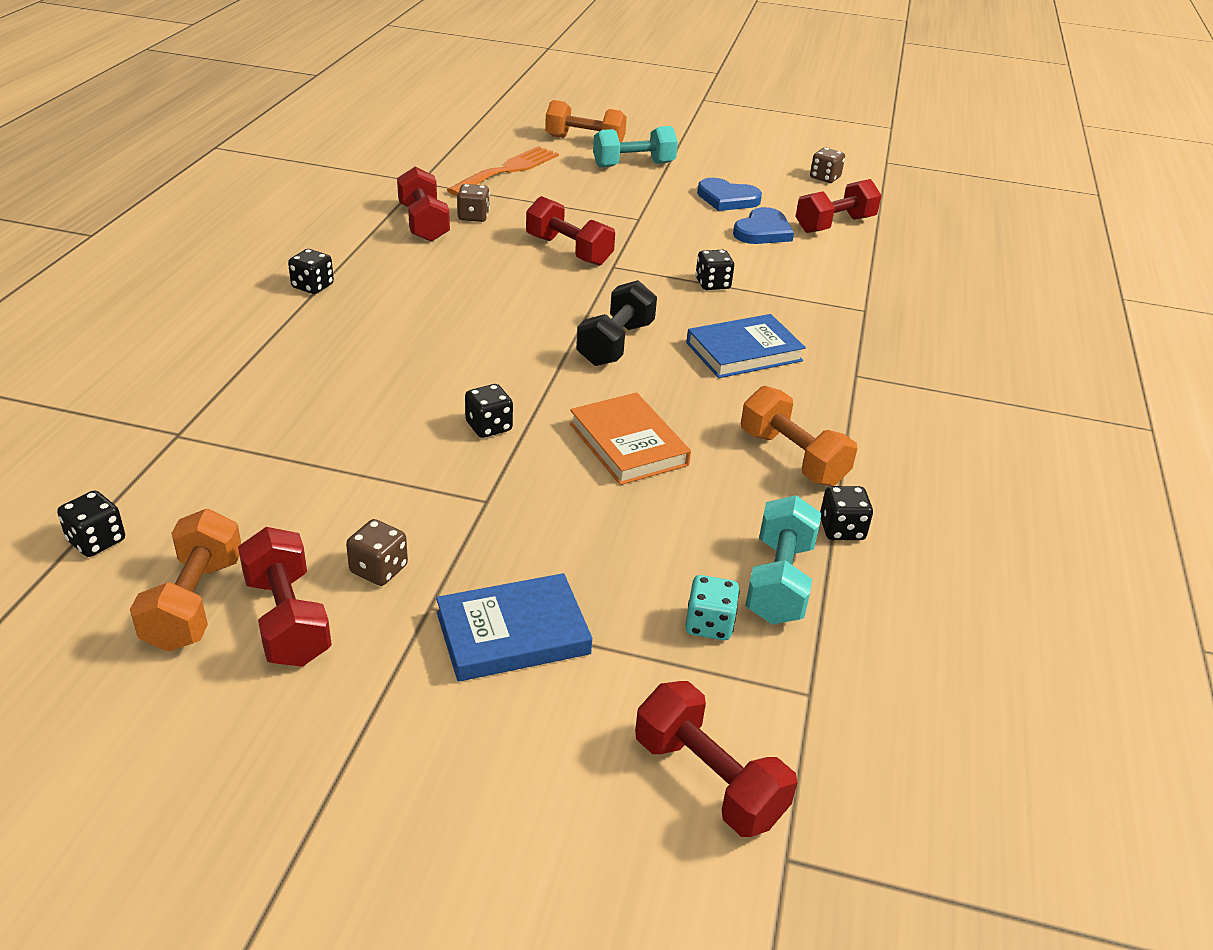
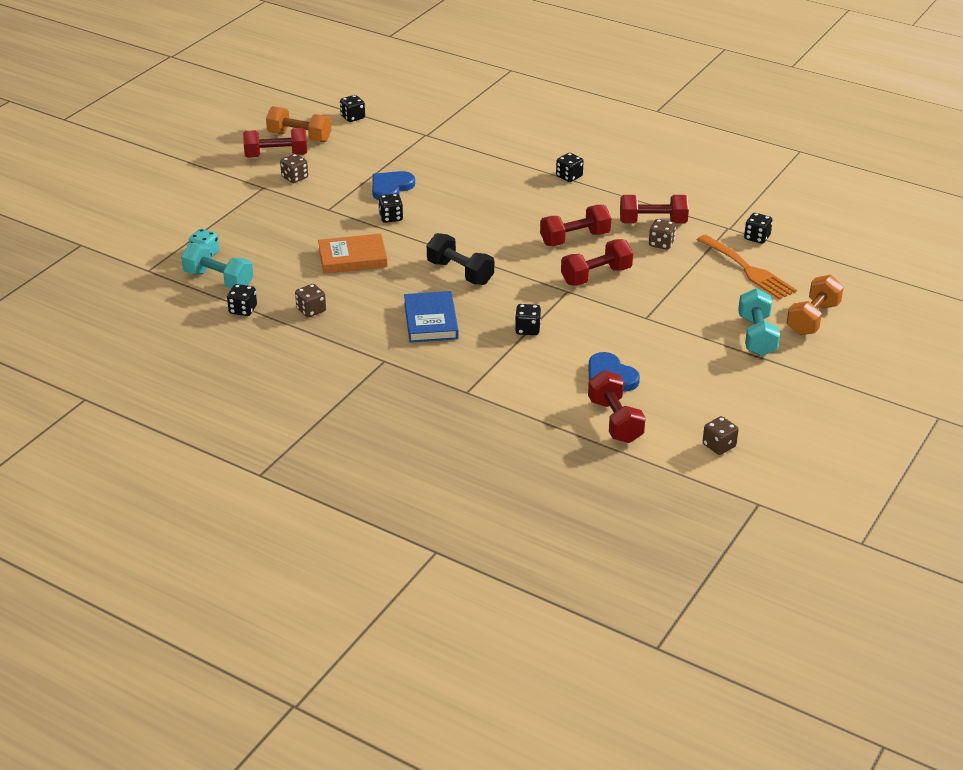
camera: 110 degrees right, 0 degrees up
blue book [436,573,592,682] -> none
red dumbbell [635,681,797,837] -> red dumbbell moved to [540,205,611,246]
blue heart [697,178,762,211] -> blue heart moved to [372,171,415,200]
orange dumbbell [741,386,857,486] -> brown dice [295,284,326,317]
none -> black dice [744,213,773,244]

